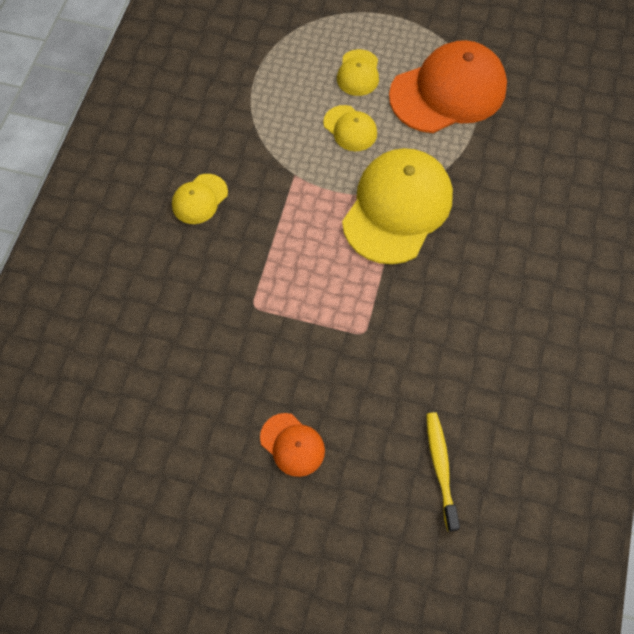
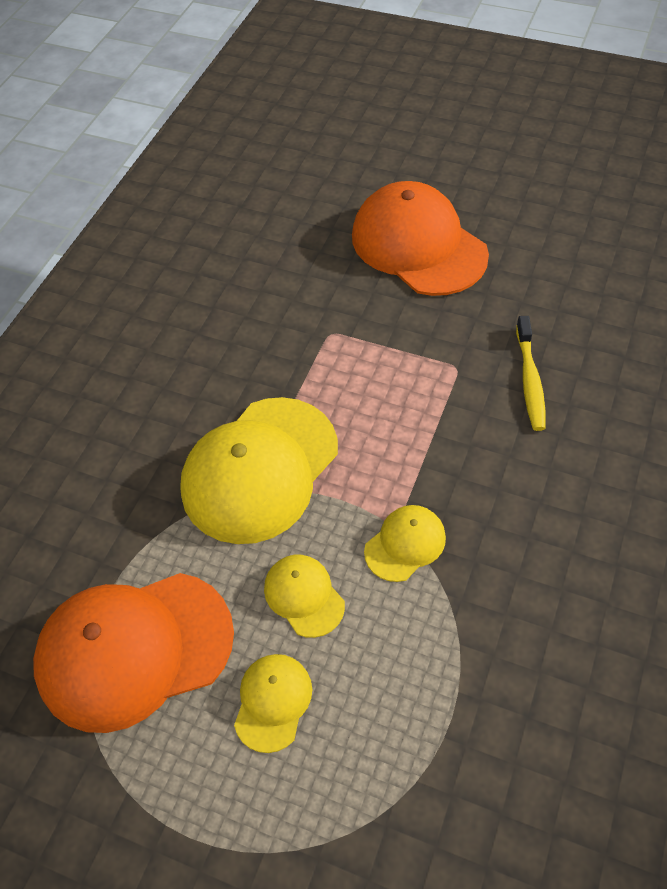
camera: 170 degrees left, 10 degrees down
yellow cap [172,174,228,224] -> yellow cap moved to [364,505,446,582]
orange cap [260,413,325,477] -> orange cap [352,181,489,296], size x2.11
yellow toothbrush [426,412,460,531] -> yellow toothbrush moved to [516,316,546,431]

